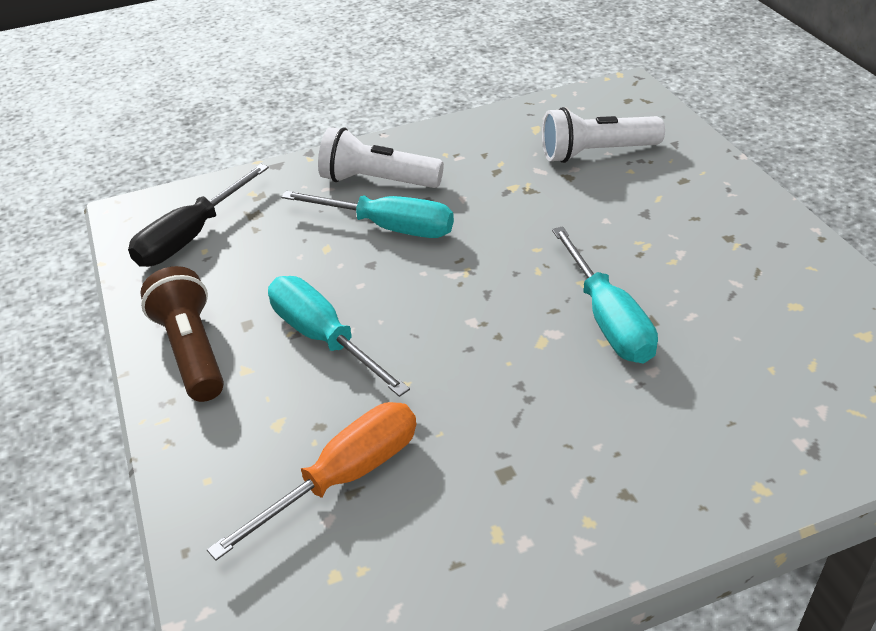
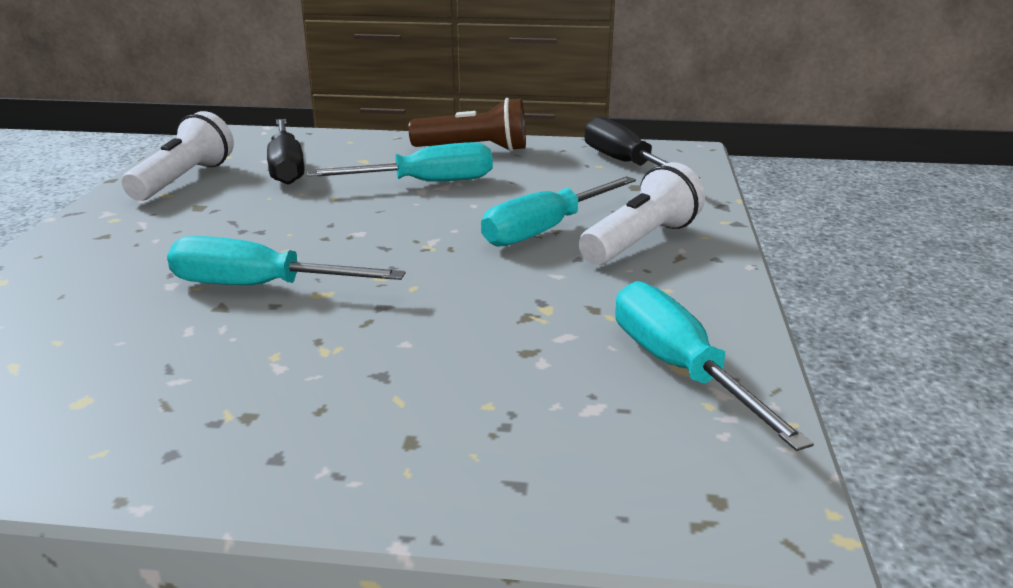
camera: 115 degrees right, 15 degrees down
orange screwdriver [207,402,416,561] -> black screwdriver [267,119,304,185]
white flashlight [542,107,665,163] -> white flashlight moved to [122,111,234,201]
none -> turquoise screwdriver [615,281,814,451]

